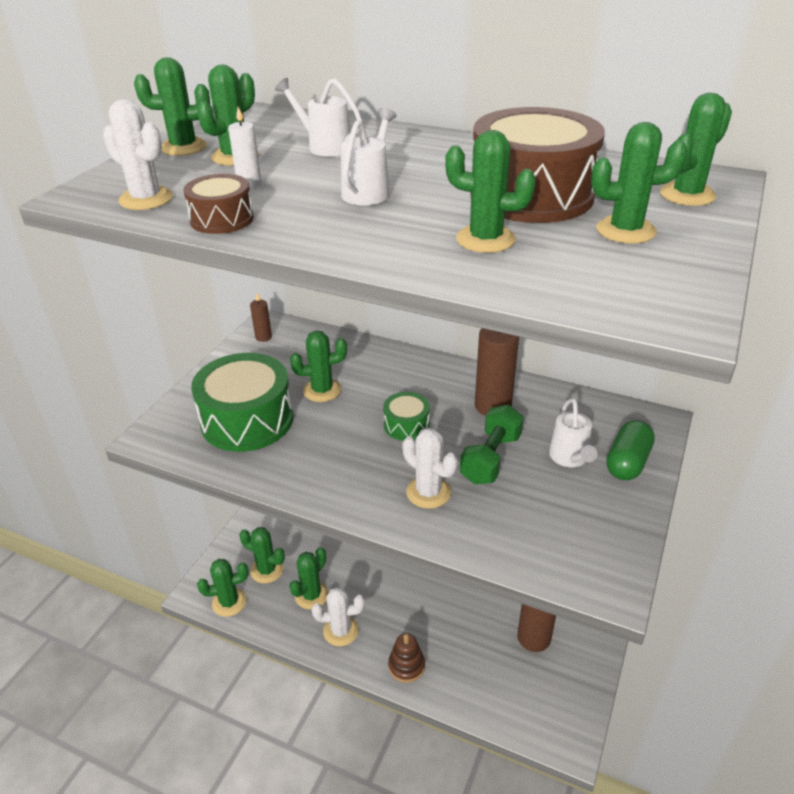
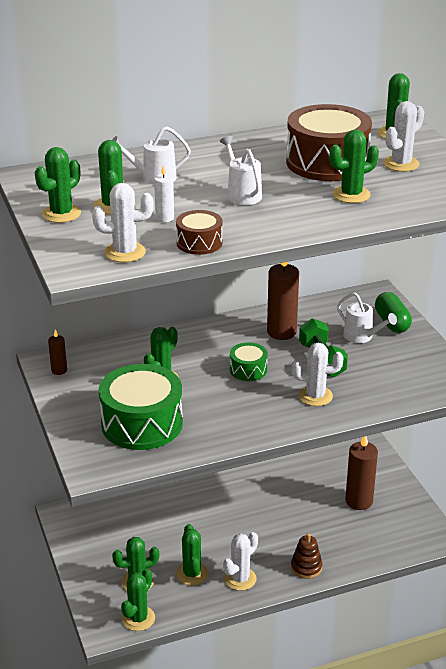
camera: 45 degrees left, 5 degrees down
green cactus [591,122,688,244] -> white cactus [383,101,424,172]

